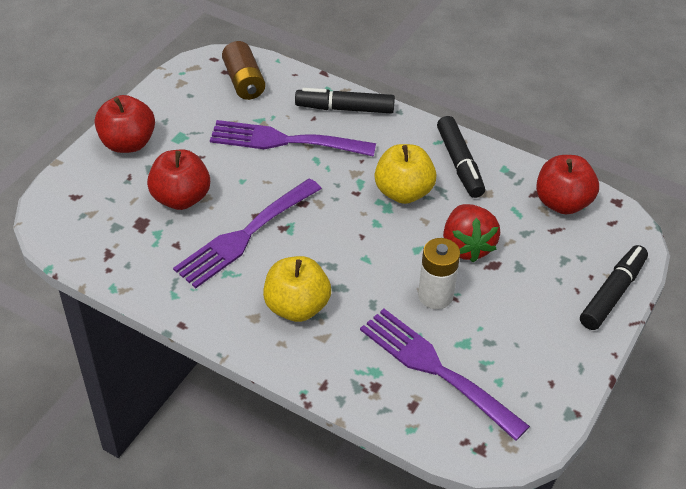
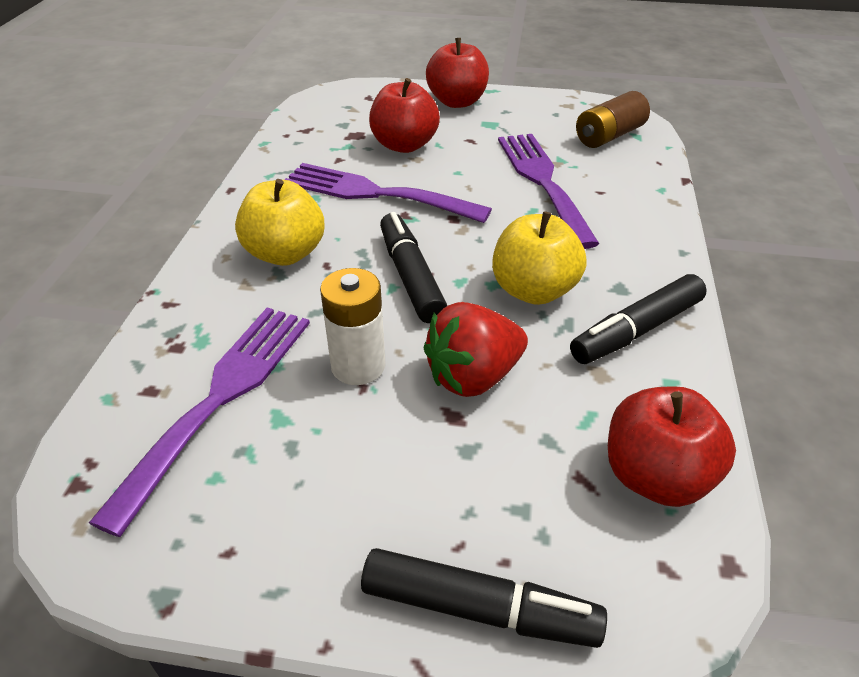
camera: 70 degrees right, 5 degrees down
black marker [295,88,395,114] -> black marker moved to [380,212,447,323]

